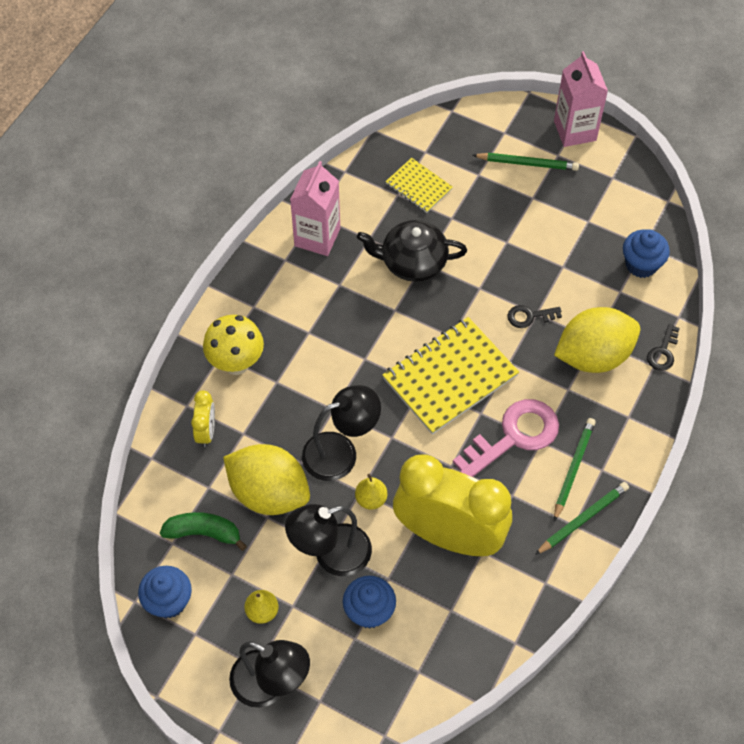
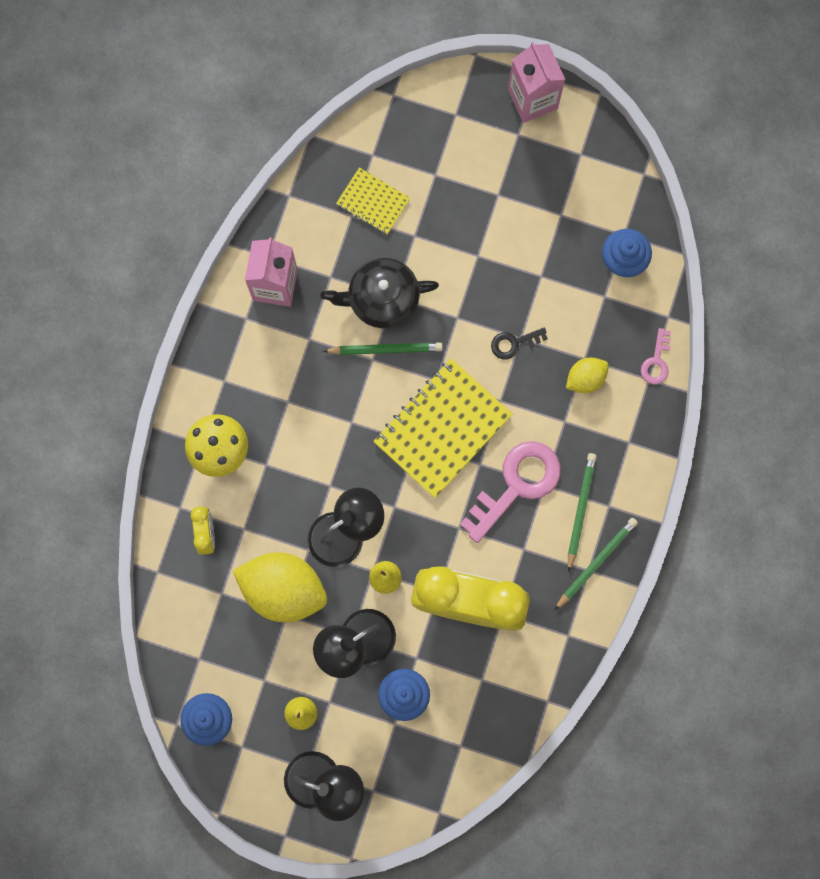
camera: 10 degrees left, 20 degrees up
green banana [160,512,247,551] -> none
green pencil [473,153,579,171] -> green pencil moved to [323,342,443,355]
yellow lemon [554,307,640,373] -> yellow lemon [566,357,609,393], size x0.51
black key [647,324,680,371] -> pink key [641,328,671,385]

